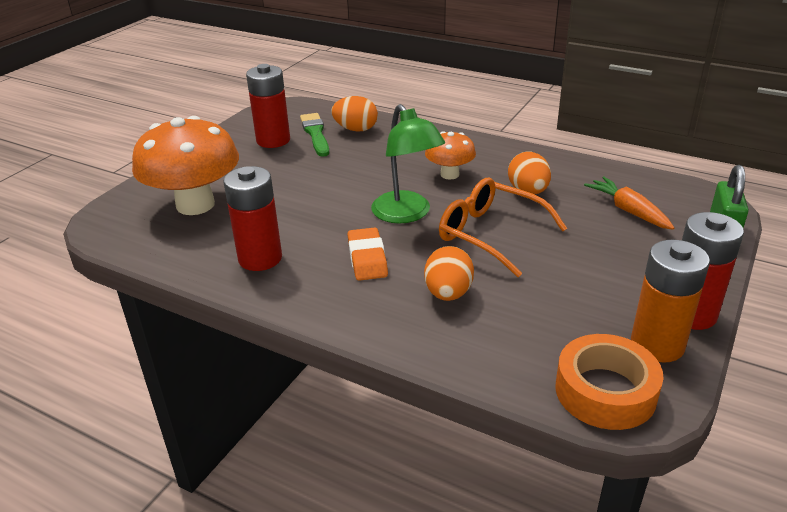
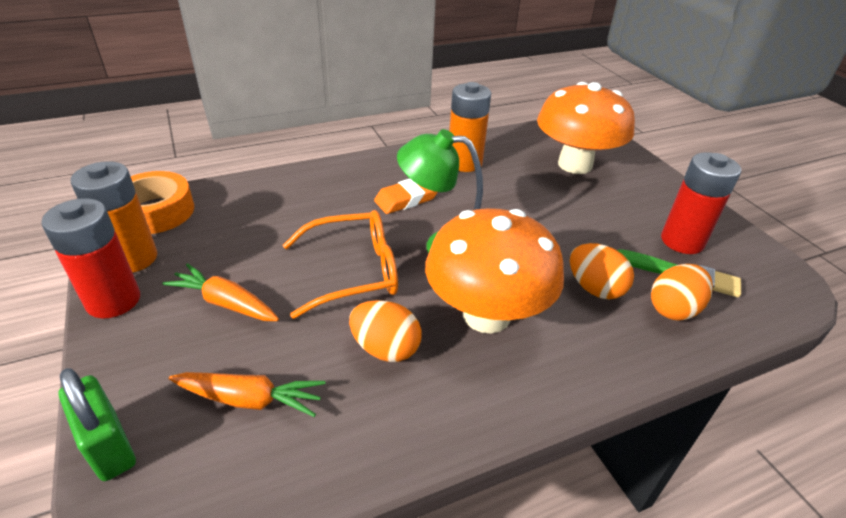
camera: 125 degrees right, 5 degrees up
red battery [223,166,282,271] -> orange battery [449,82,491,172]
orange eraser [348,227,388,281] -> orange eraser turned 60 degrees counterclockwise [374,179,438,214]
orange egg [424,246,474,301] -> orange egg moved to [570,243,634,299]
orange mushroom [425,131,476,180] -> orange mushroom [425,208,564,334], size x1.92
none -> orange carrot [162,263,279,321]

